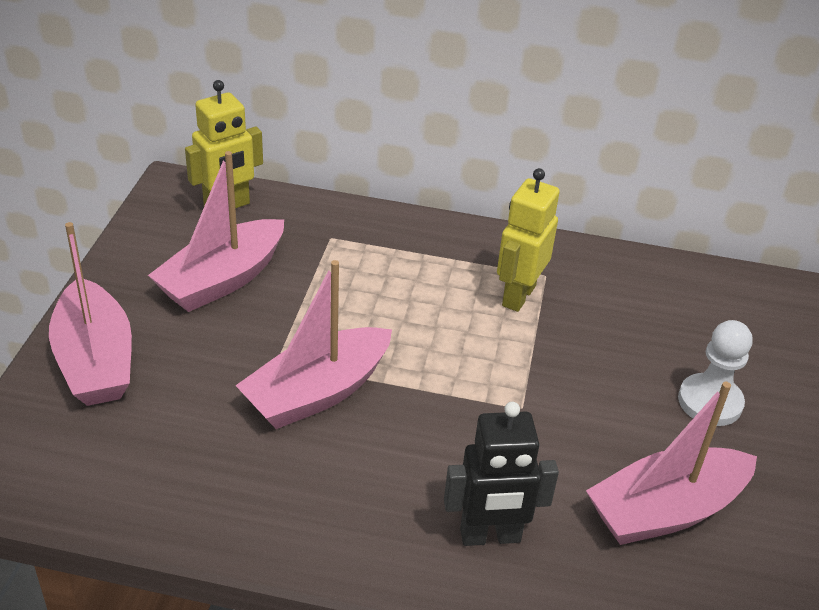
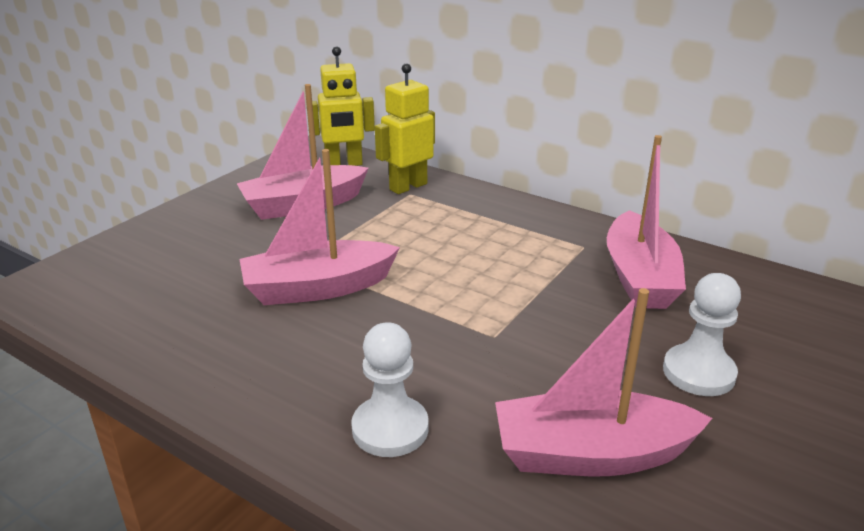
camera: 25 degrees right, 10 degrees down
pink boat [49,222,132,406] -> pink boat moved to [607,135,686,309]
black robot [444,402,559,546] -> white pawn [351,323,429,457]
yellow robot [497,168,560,312] -> yellow robot moved to [375,63,435,194]

